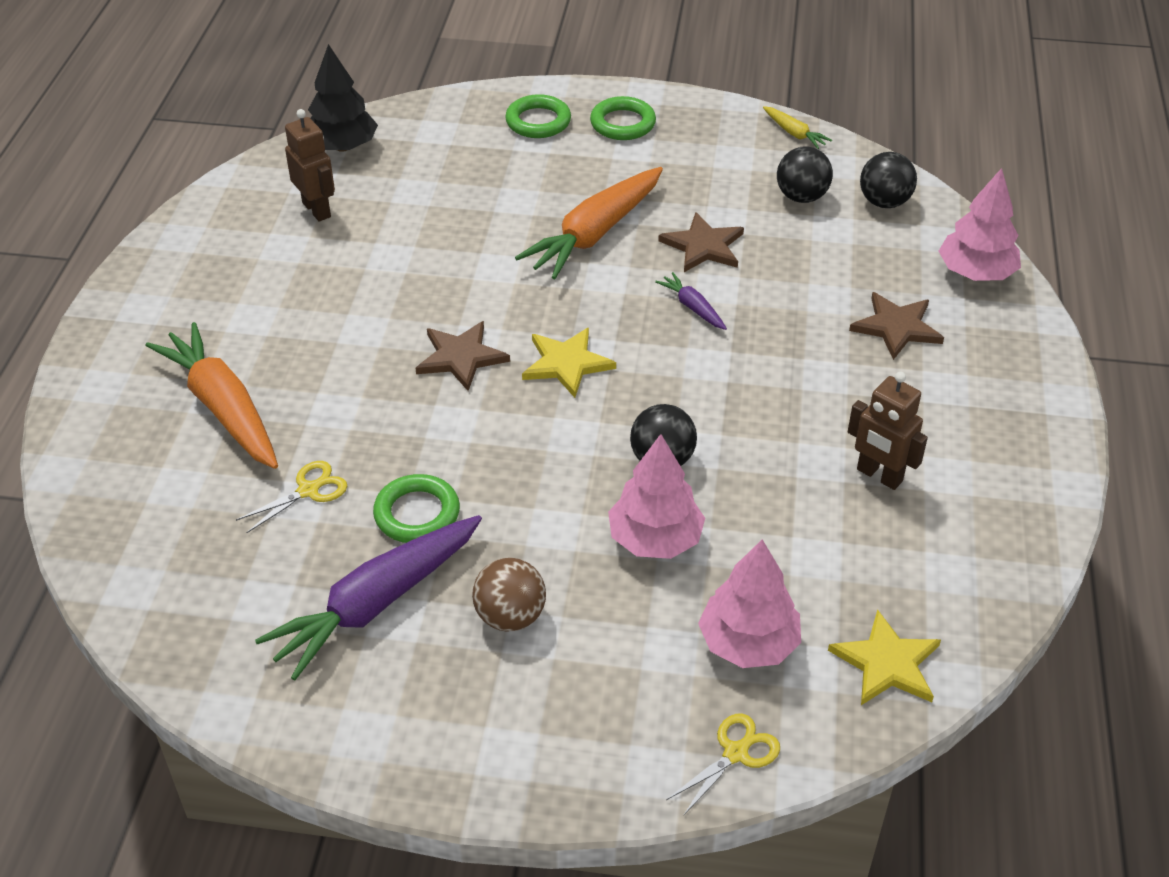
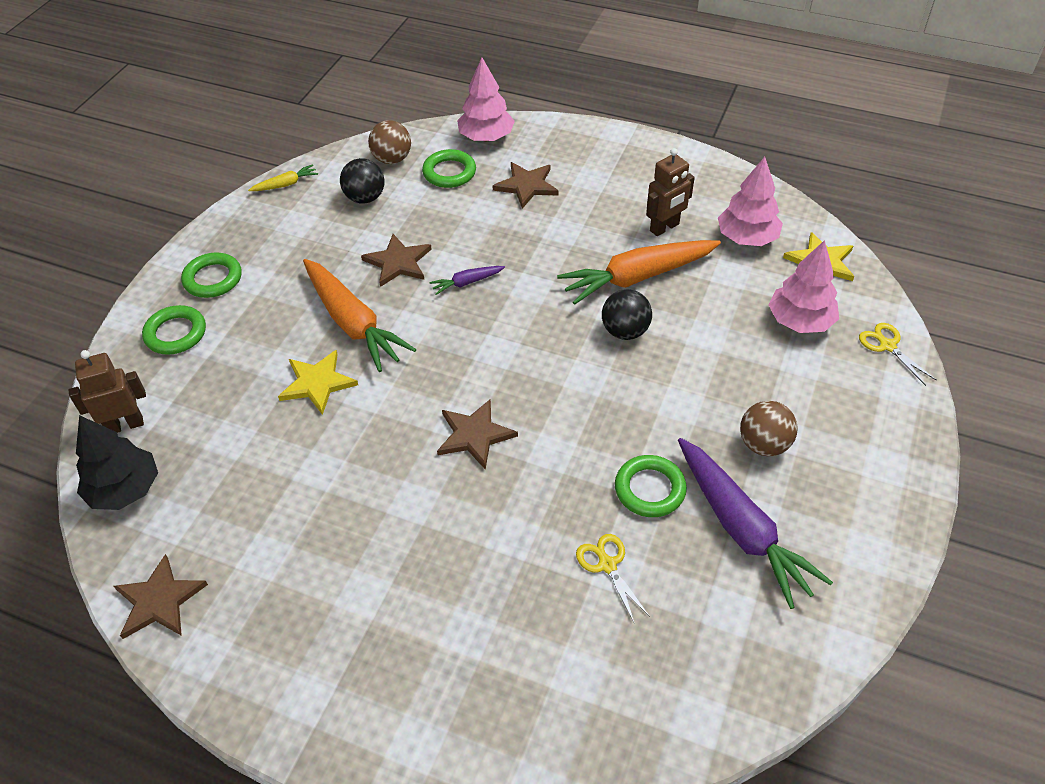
camera: 75 degrees left, 5 degrees up
orange carrot [146,322,278,469] -> orange carrot moved to [557,240,721,305]
brown robot [285,109,335,221] -> brown robot moved to [69,350,146,433]
yellow star [522,328,616,398] -> yellow star moved to [278,350,358,415]
pink tree [608,434,705,559] -> pink tree moved to [718,156,783,246]
black ball [860,152,917,208] -> brown ball [368,120,411,164]
none -> brown star [114,554,208,639]
none -> green ring [422,149,476,188]

